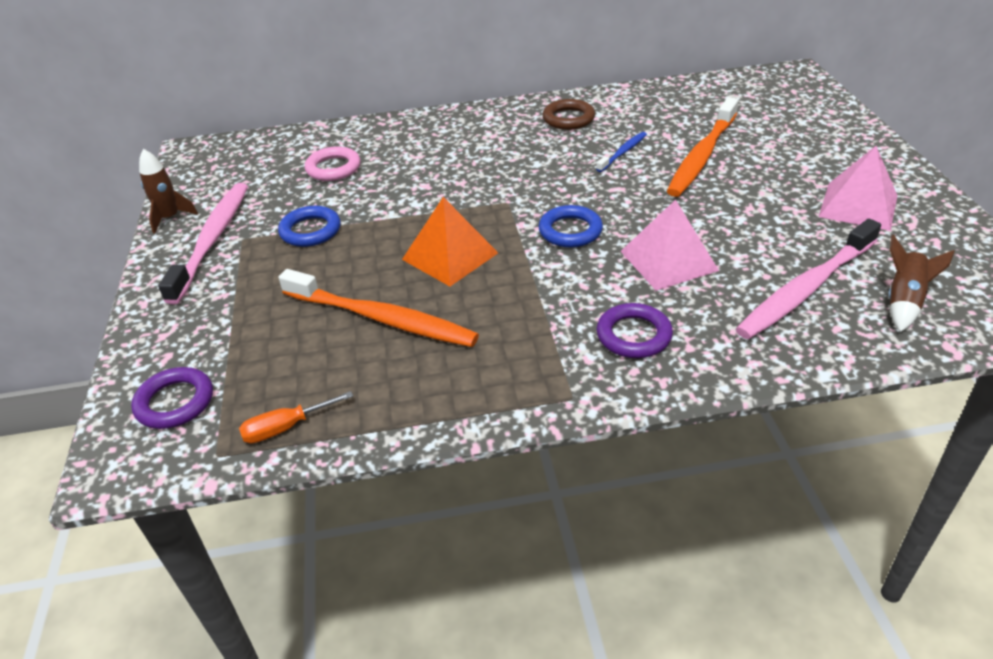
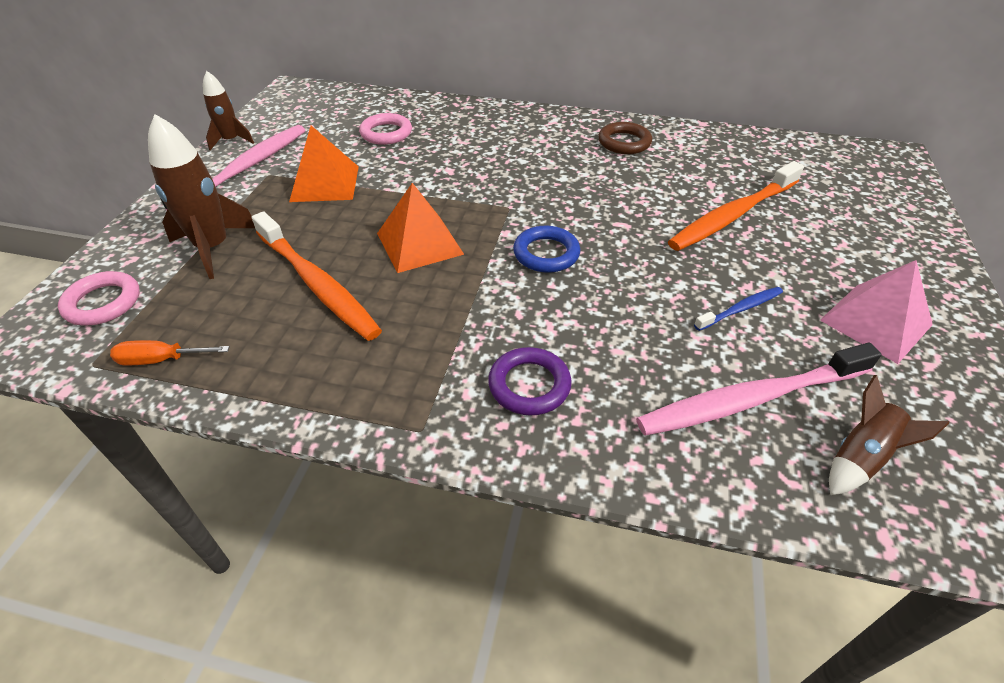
camera: 20 degrees right, 5 degrees up
purple ring [131,367,213,429] -> pink ring [58,271,140,325]
blue ring [278,206,341,247] -> orange pyramid [289,126,359,202]
blue toothbrush [596,132,647,172] -> blue toothbrush moved to [694,287,783,331]
pink pyramid [620,200,719,291] -> none
none -> brown rocket [148,114,255,279]

